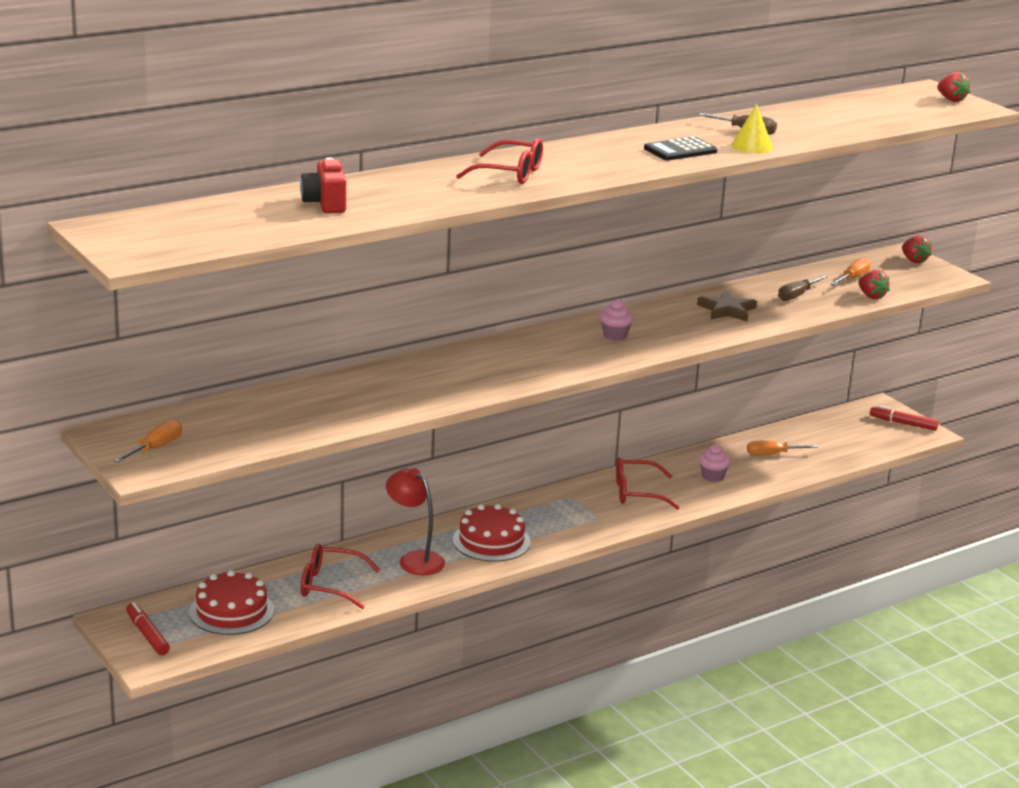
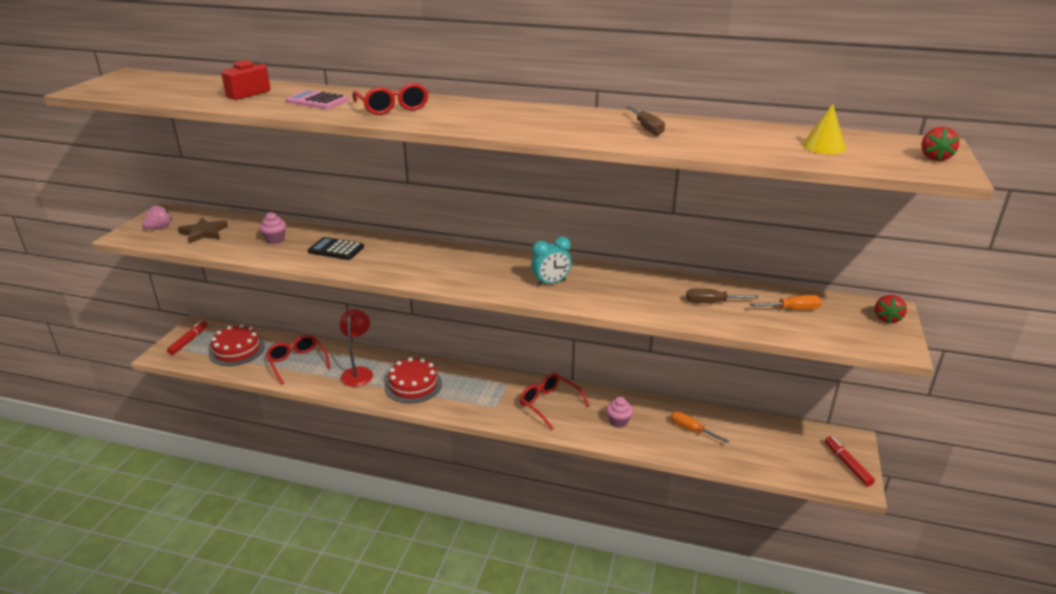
camera: 50 degrees right, 5 degrees up
orange screwdriver [113,420,182,462] -> pink strawberry [143,205,172,229]
pink cupcake [600,299,633,340] -> pink cupcake moved to [259,212,286,244]
black calculator [644,136,717,161] -> black calculator moved to [308,237,364,260]
brown star [697,291,757,322] -> brown star moved to [178,218,228,244]
yellow cone [731,104,773,154] -> yellow cone moved to [802,104,846,154]
red strawberry [858,270,890,299] -> none
none -> pink calculator [286,90,348,109]
none -> turquoise clock [531,237,571,286]

